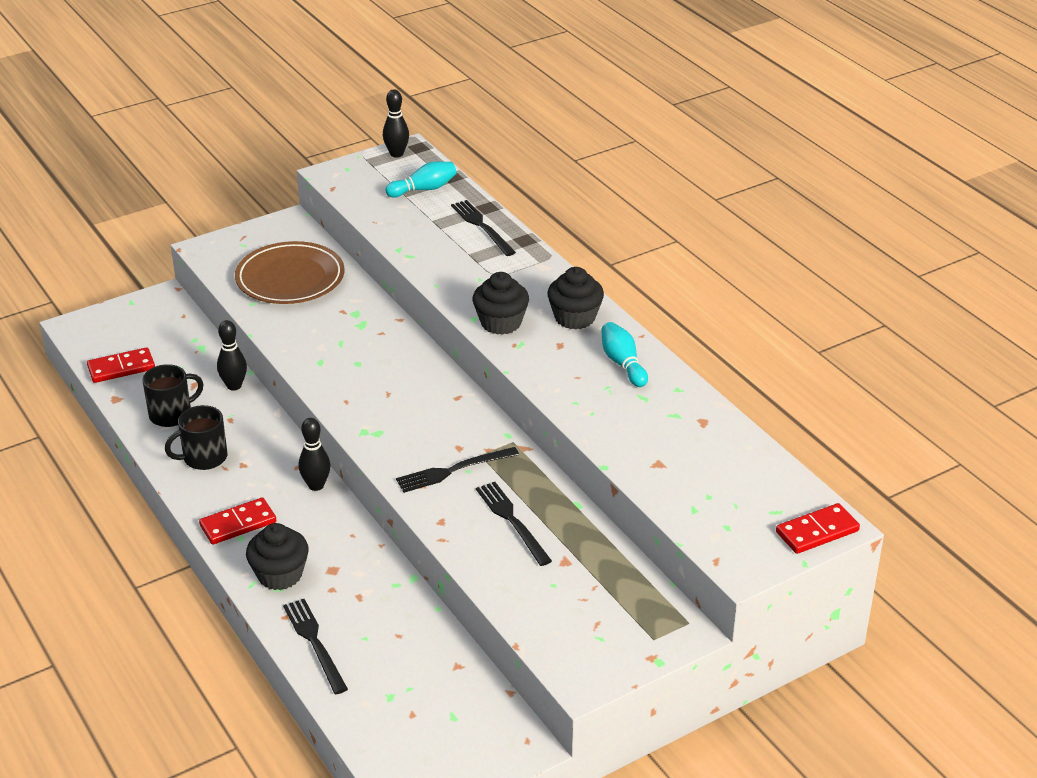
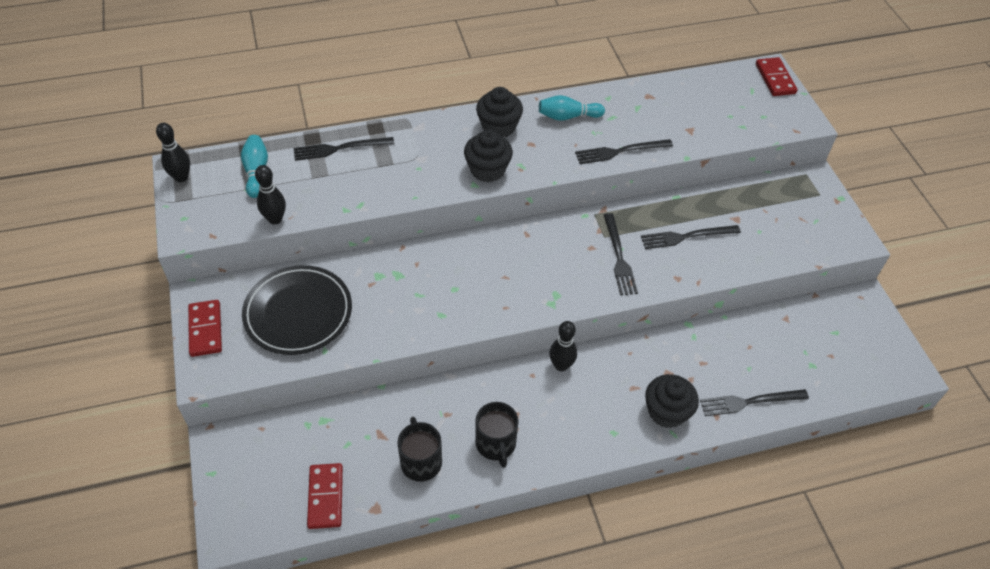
camera: 75 degrees left, 15 degrees up
red domino [199,497,277,545] -> red domino moved to [188,300,222,357]
black bowling pin [217,320,247,391] -> black bowling pin moved to [255,165,286,224]
brown plate [235,241,345,304] -> black plate [242,265,352,355]
none -> black fork [575,139,673,164]

